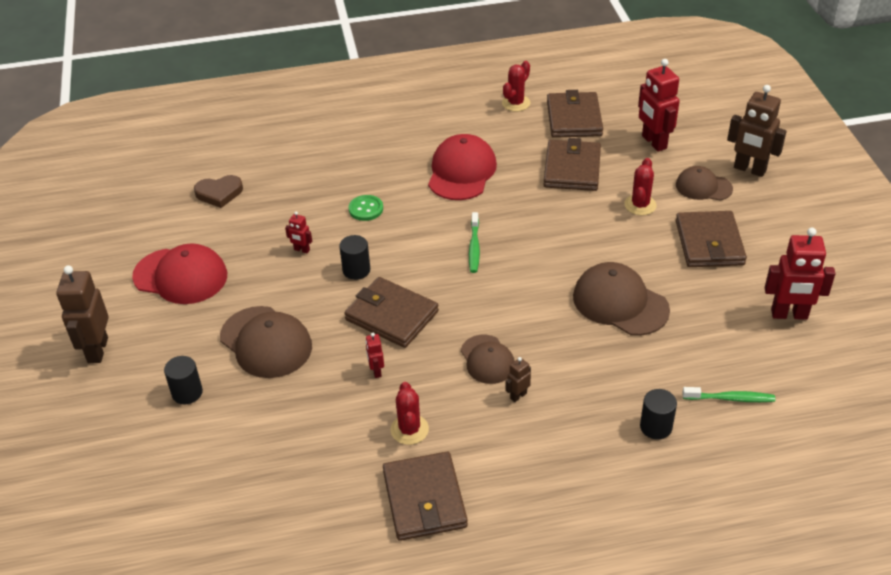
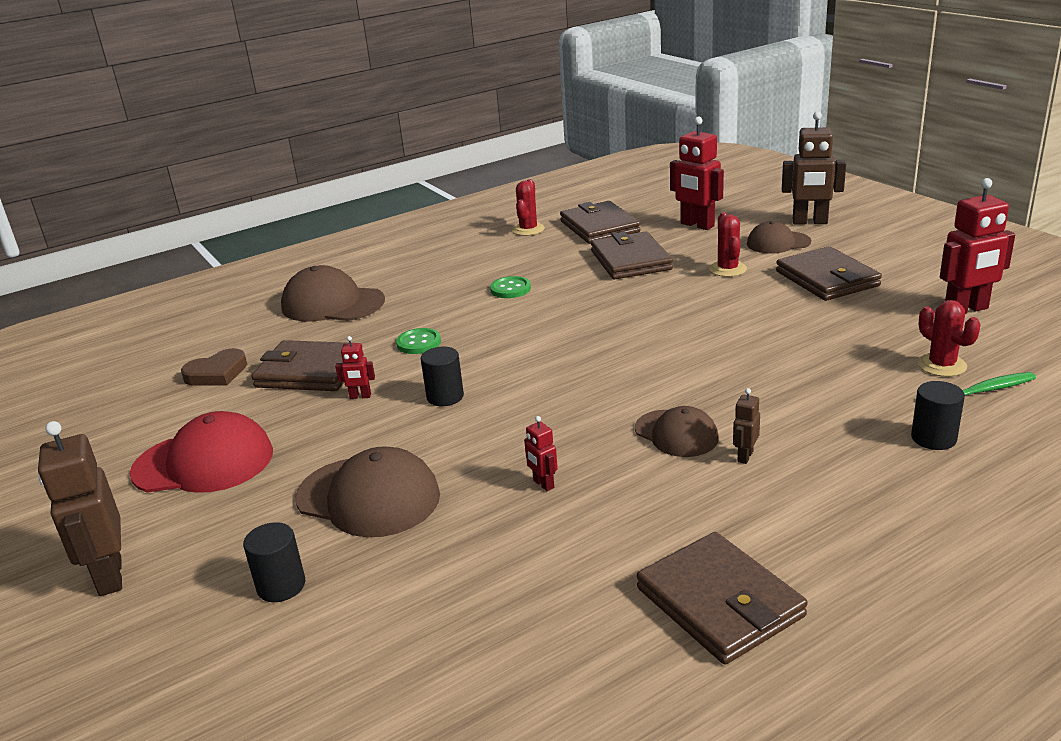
camera: 20 degrees left, 15 degrees down
brown wallet [344,277,439,348] -> brown wallet moved to [251,340,364,391]
red cactus [391,382,429,445] -> red cactus moved to [918,300,981,377]
red cap [428,134,497,200] -> green button [490,276,531,298]
green toothbrush [469,212,480,273] -> none
brown cap [573,262,670,336] -> brown cap moved to [281,265,385,322]

